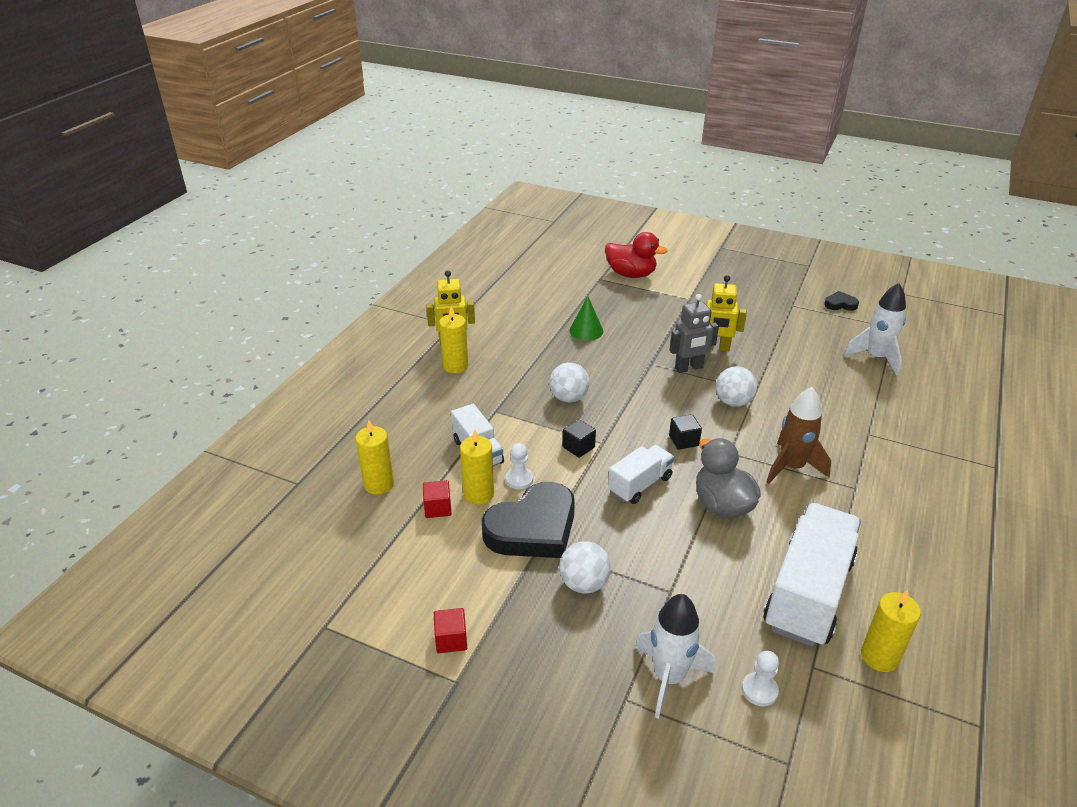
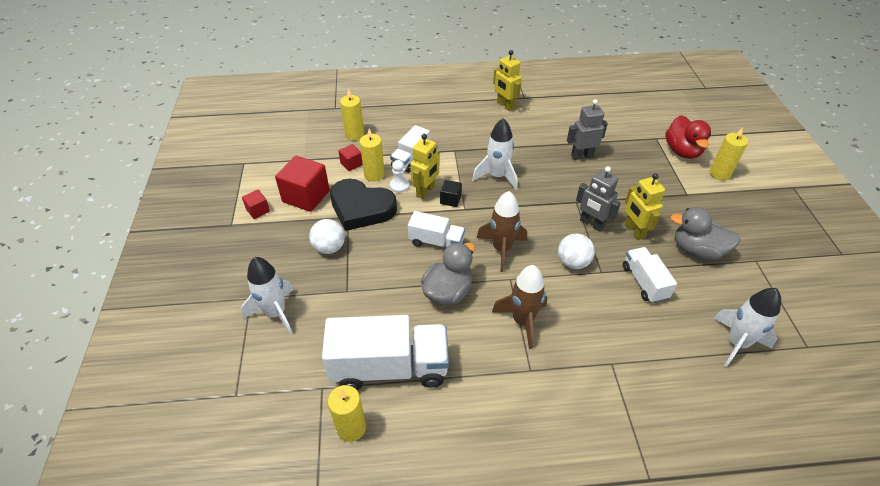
camera: 60 degrees right, 10 degrees up
yellow candle [439,306,468,373] -> yellow candle moved to [710,127,748,180]
white ball [549,362,589,403] -> white rocket [472,118,517,190]
green cone [569,296,603,341] -> grey robot [567,99,608,160]
black cube [669,414,702,450] -> brown rocket [477,191,527,272]
white pawn [742,651,779,706] -> none
black heart [824,291,859,311] -> none
none -> red cube [275,156,330,212]
none -> yellow robot [410,134,440,199]
none -> white truck [623,247,677,303]
none -> grey duck [670,207,741,260]

